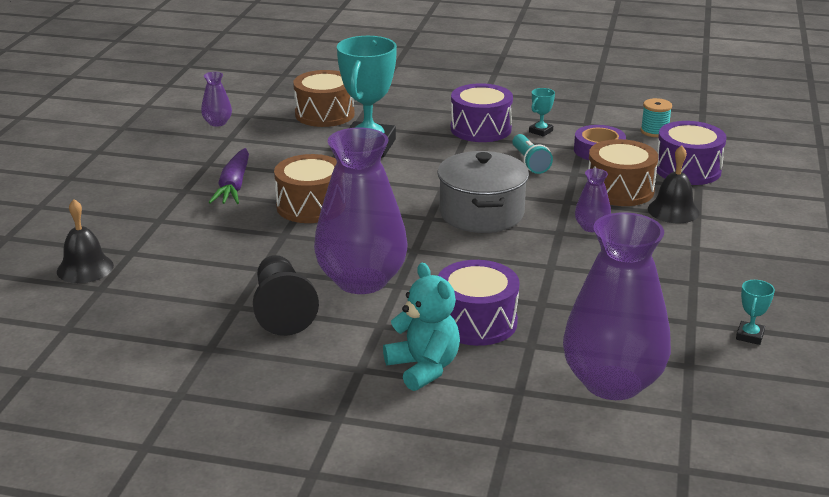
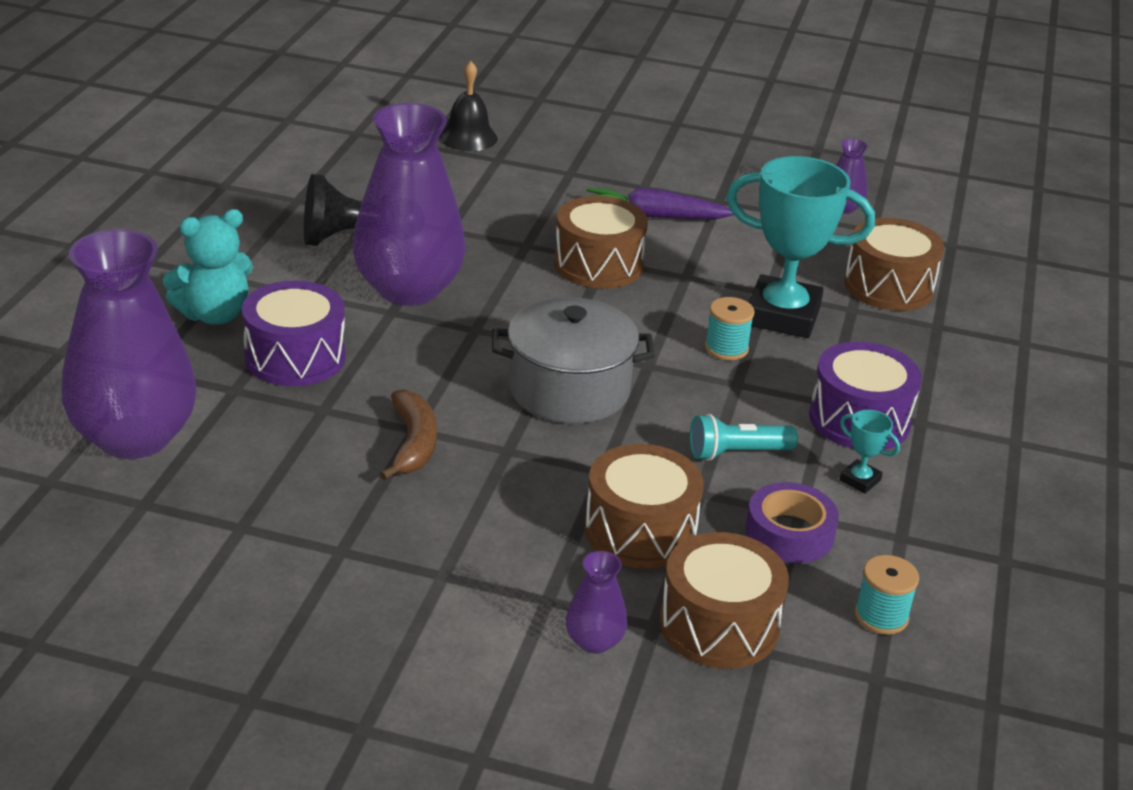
camera: 90 degrees right, 5 degrees up
purple vase [575,168,611,232] -> purple vase moved to [566,551,627,654]
black bell [648,145,700,223] -> none
purple drum [657,121,727,185] -> brown drum [660,532,789,669]
turquoise trophy [736,280,775,345] -> none
none -> brown banana [380,389,437,480]
none -> turquoise spool [705,297,755,360]

